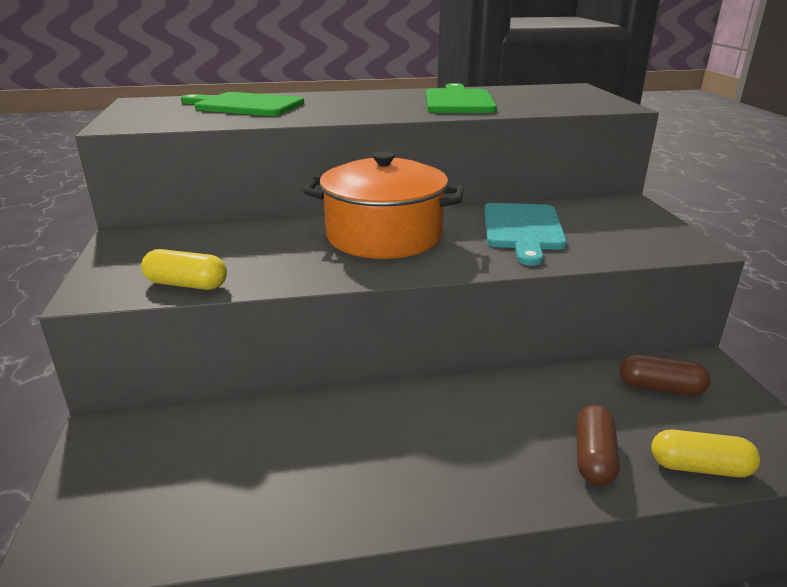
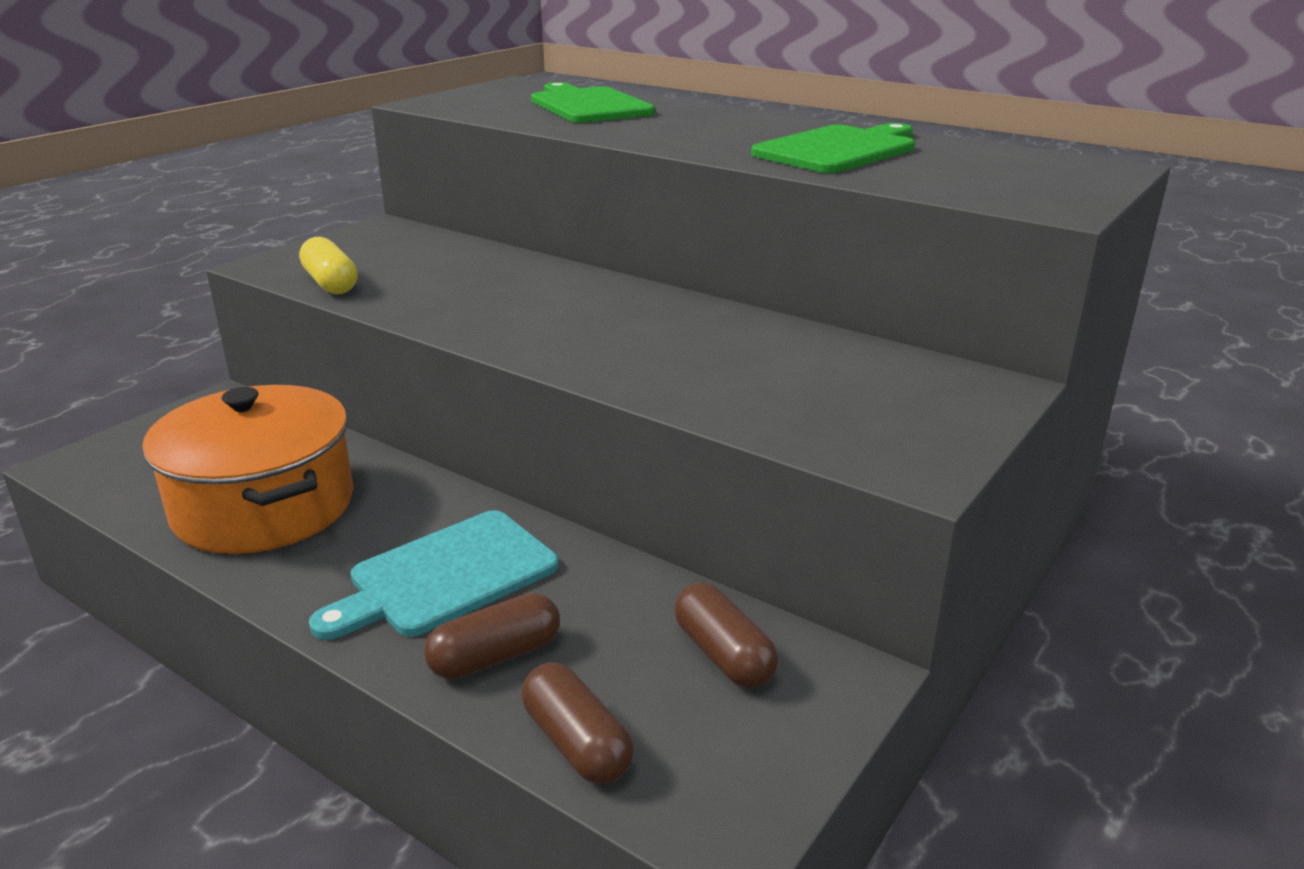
camera: 45 degrees right, 0 degrees up
orange pot [303,151,464,259] -> orange pot moved to [142,385,354,554]
turquoise cutting board [484,203,567,266] -> turquoise cutting board moved to [309,510,559,640]
yellow capsule [651,429,760,477] -> brown capsule [522,663,634,784]

